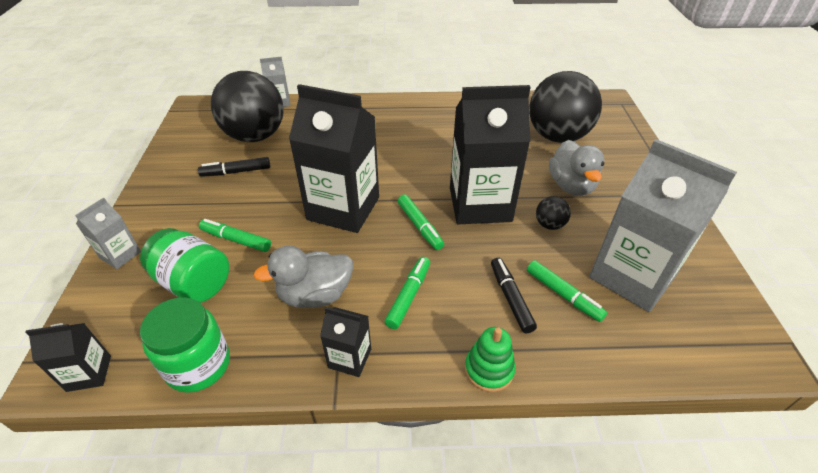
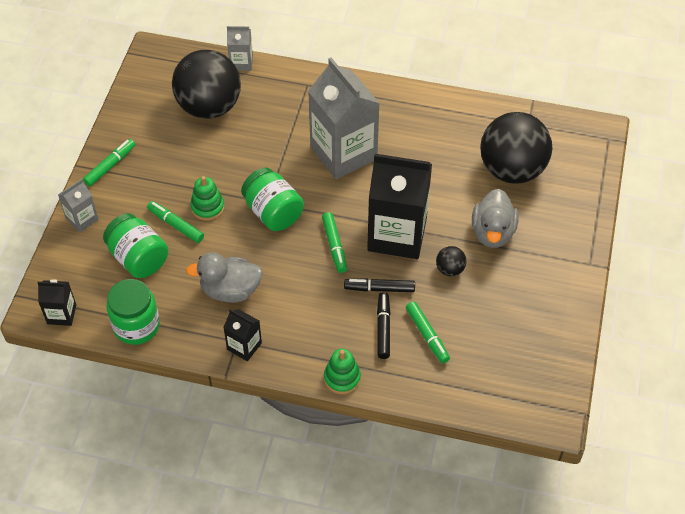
camera: 15 degrees right, 10 degrees up
black marker [198,157,270,177] -> black marker moved to [344,278,415,292]
black carton [289,84,379,233] -> green jar [241,167,304,231]
green marker [385,257,430,329] -> green marker moved to [83,139,135,187]
grey carton [589,139,737,312] -> grey carton moved to [308,58,380,179]
none -> green stacking toy [190,176,225,221]

